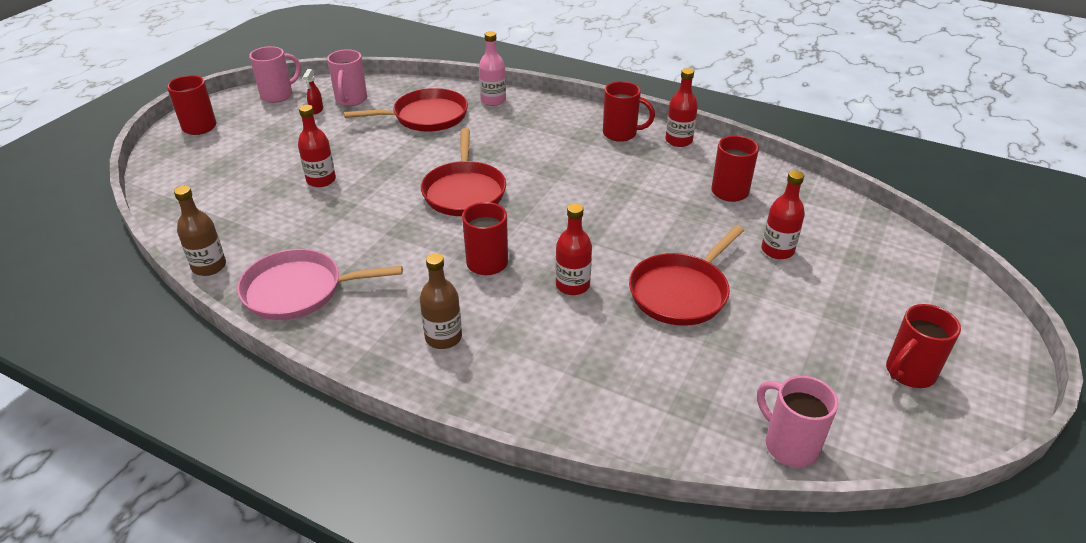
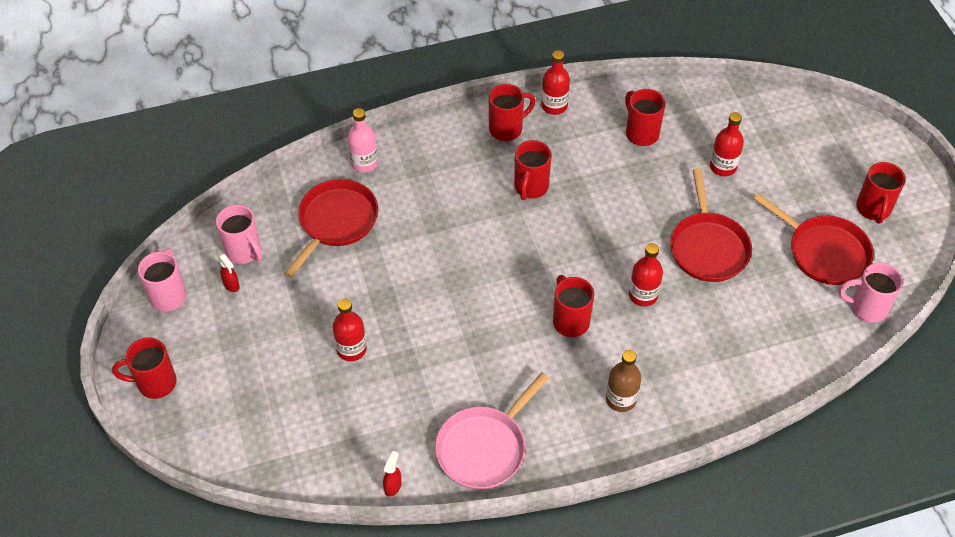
camera: 45 degrees left, 15 degrees up
brown bottle [174,186,226,276] -> red spray bottle [383,451,402,497]
red pan [421,128,506,216] -> red pan moved to [753,193,874,285]
none -> red mug [514,140,552,200]

